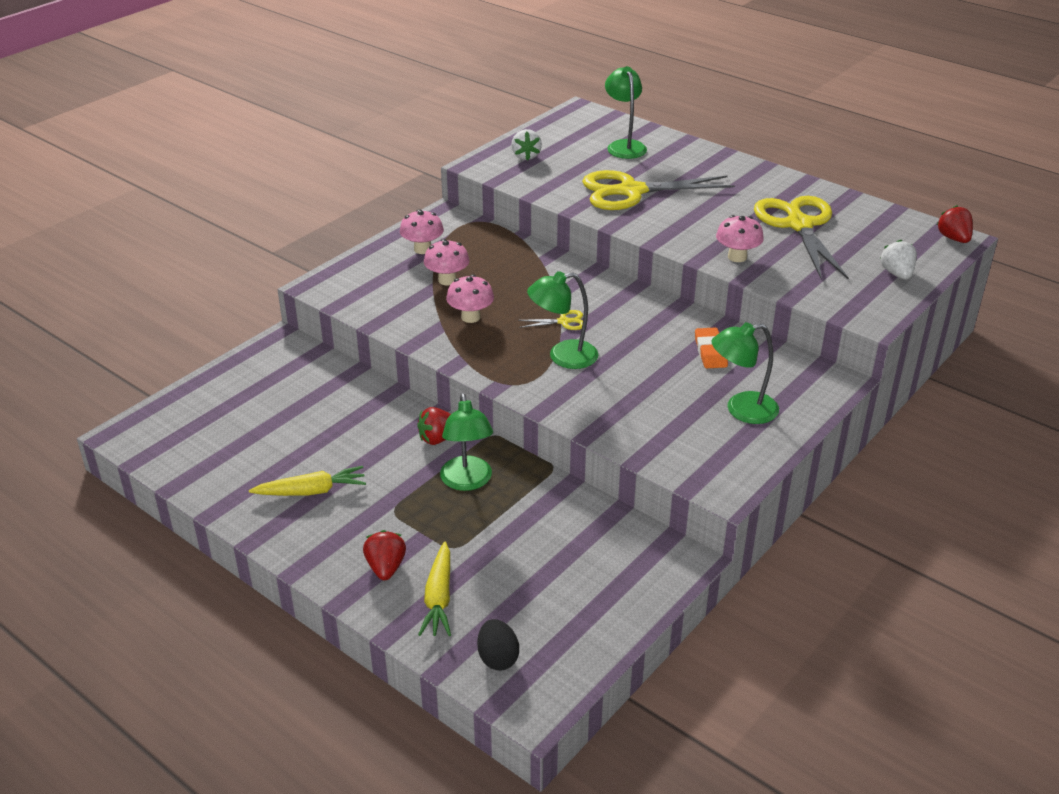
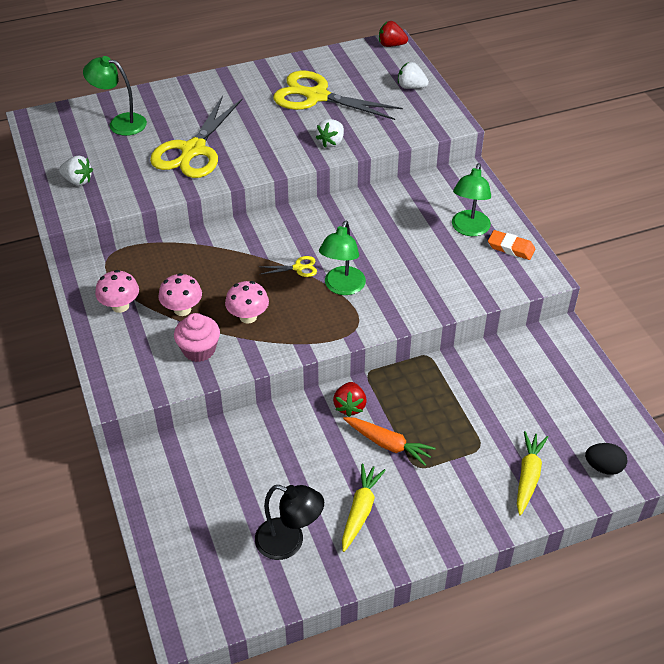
camera: 60 degrees left, 10 degrees up
red strawberry [363,530,406,580] -> none
yellow carrot [418,542,451,636] -> yellow carrot turned 105 degrees counterclockwise [517,431,548,515]
green lamp [440,393,493,491] -> none
yellow scissors [518,310,583,330] -> yellow scissors turned 60 degrees clockwise [259,256,317,277]
orange eraser [695,327,728,368] -> orange eraser moved to [488,230,535,260]
pink mushroom [716,215,764,262] -> white strawberry [316,119,344,147]
none -> pink cupcake [174,313,220,362]
none -> black lamp [255,485,324,560]
none -> orange carrot [343,417,436,466]

